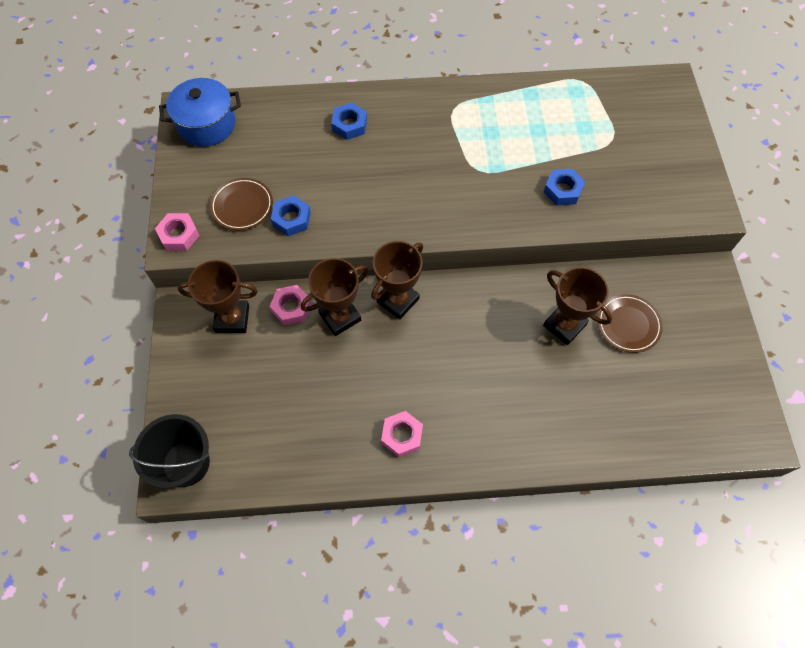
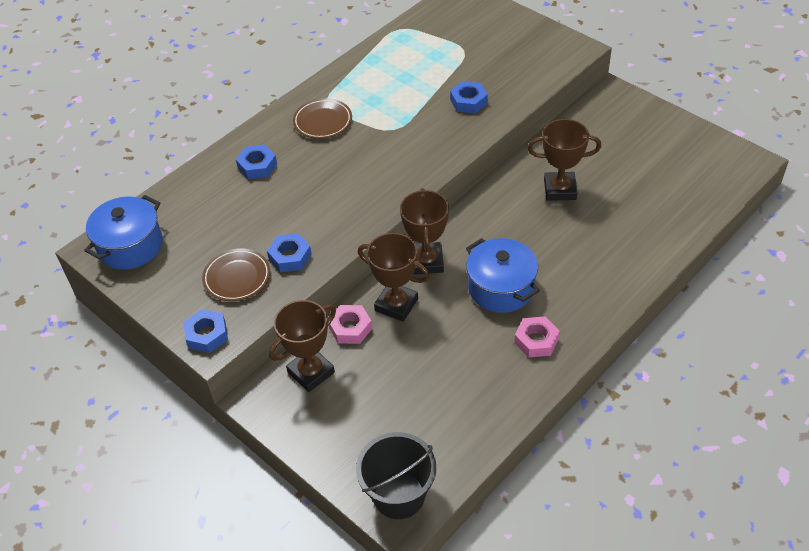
camera: 40 degrees left, 15 degrees down
pink nut [155,213,200,251] -> blue nut [183,309,228,353]
brown trophy [301,258,368,336] -> brown trophy turned 75 degrees counterclockwise [358,233,430,322]
brown plate [598,294,663,353] -> brown plate moved to [293,98,352,139]
none -> blue pot [466,238,540,313]

